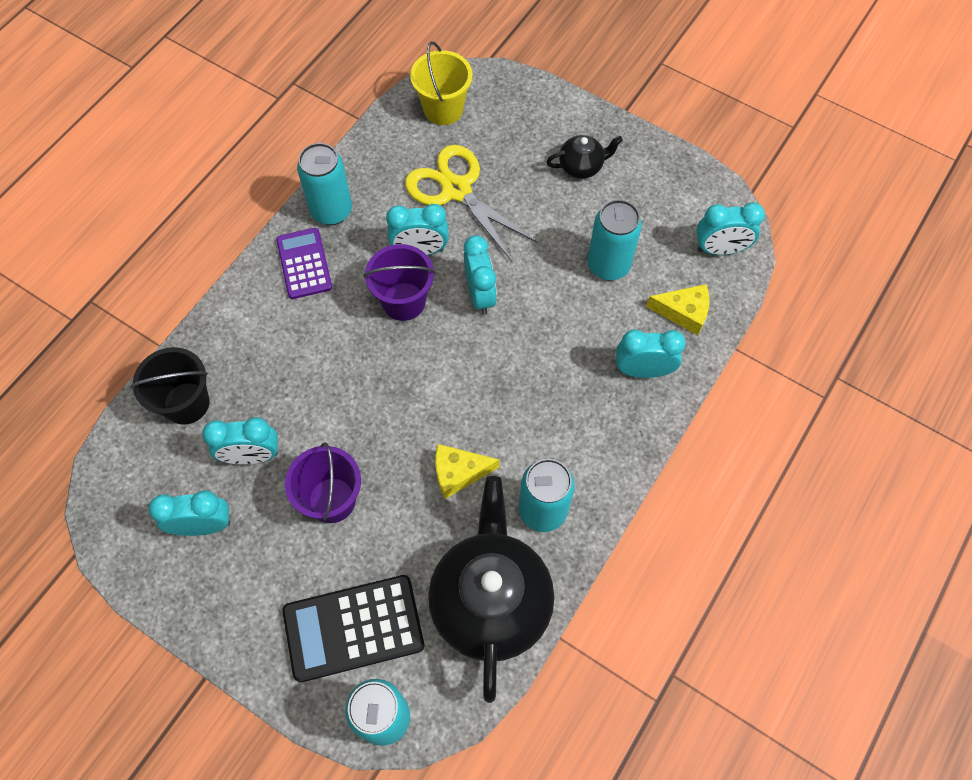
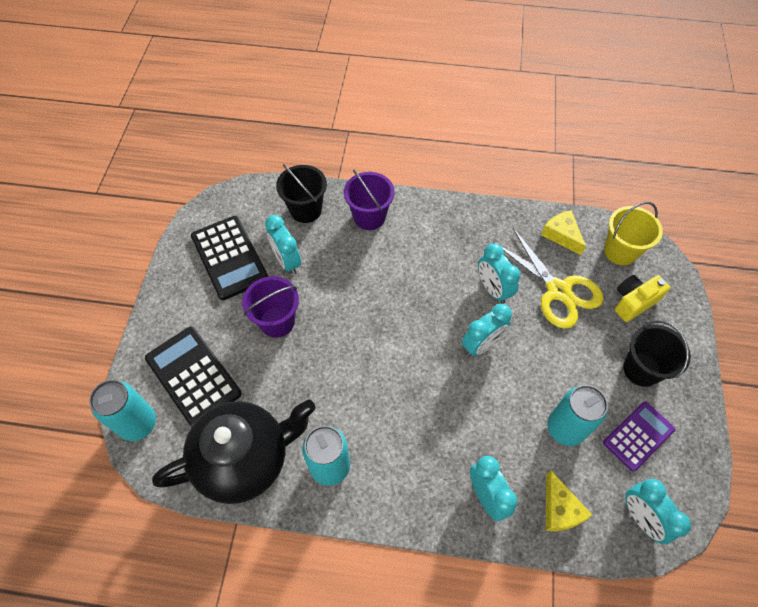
camera: 65 degrees right, 5 degrees down
turquoise clock [149,490,230,536] -> black calculator [191,216,268,300]
purple calculator [276,228,332,299] -> purple calculator moved to [603,402,675,472]
turquoise can [297,143,352,225] -> none
purple bucket [364,244,435,321] -> purple bucket moved to [344,170,394,230]
yellow scissors [405,145,538,261] -> yellow scissors turned 120 degrees clockwise [493,228,604,329]
yellow cheese [435,444,500,499] -> yellow cheese moved to [541,210,586,255]
black teapot [546,135,623,179] -> black bucket [623,320,691,387]
none -> yellow camera [615,275,670,322]

